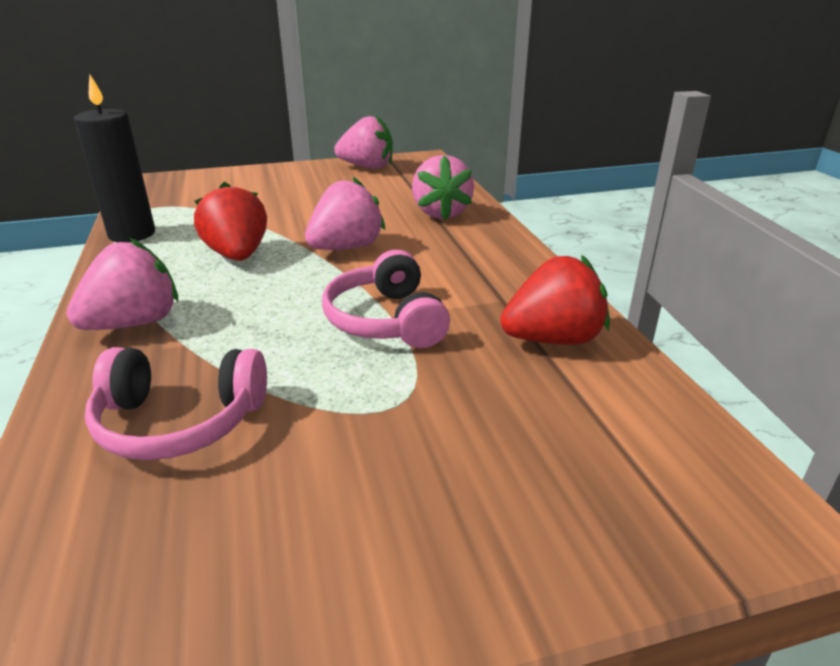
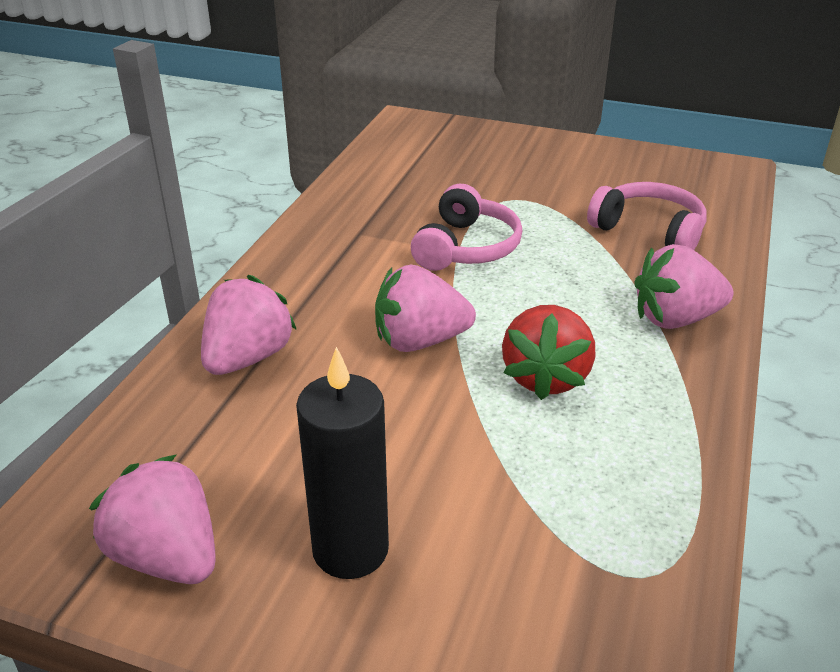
camera: 145 degrees left, 5 degrees up
black candle [74,75,155,243] -> black candle moved to [296,347,389,579]
red strawberry [500,255,610,345] -> none

